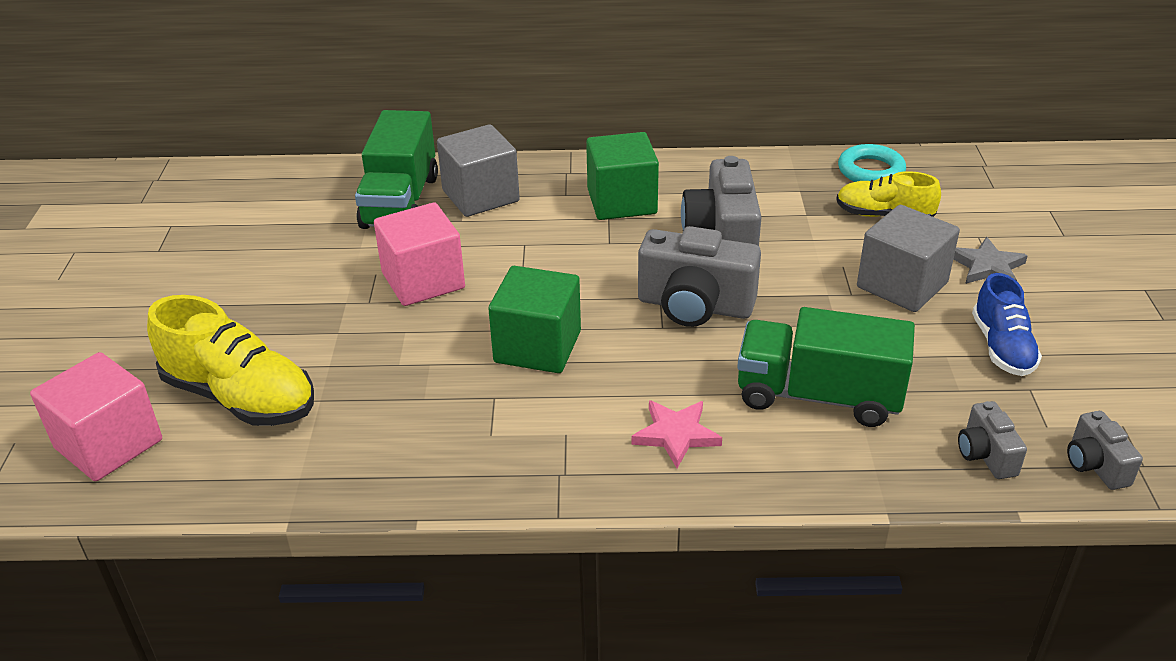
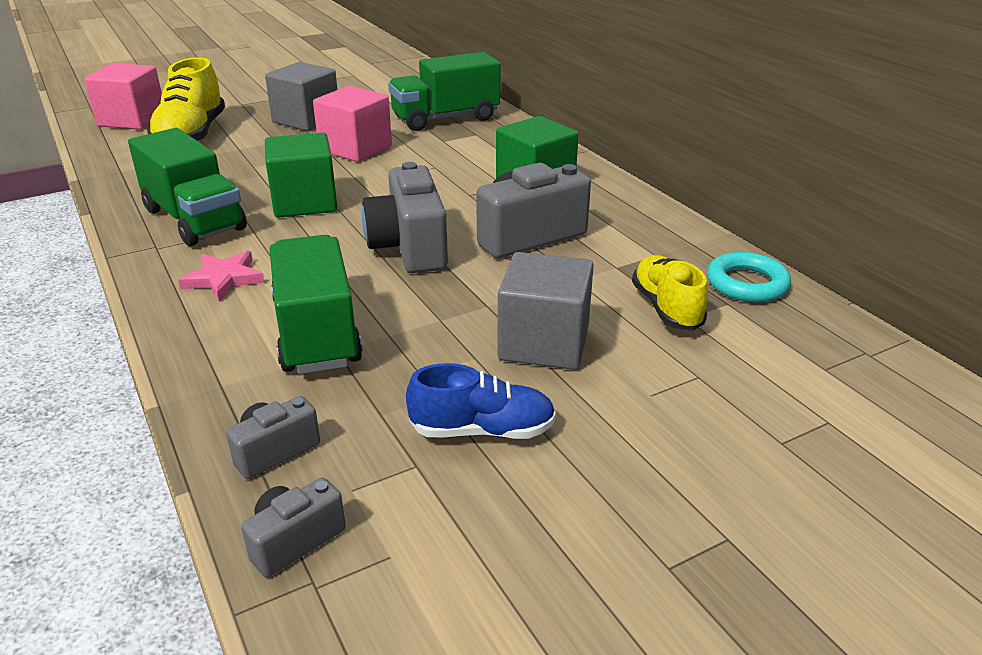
camera: 60 degrees right, 5 degrees down
grey cube [437,124,520,217] -> grey cube moved to [265,62,337,131]
grey star [953,237,1028,284] -> none
blue shoe [972,273,1042,376] -> blue shoe turned 150 degrees counterclockwise [406,363,556,439]
none -> green truck [128,128,247,246]

